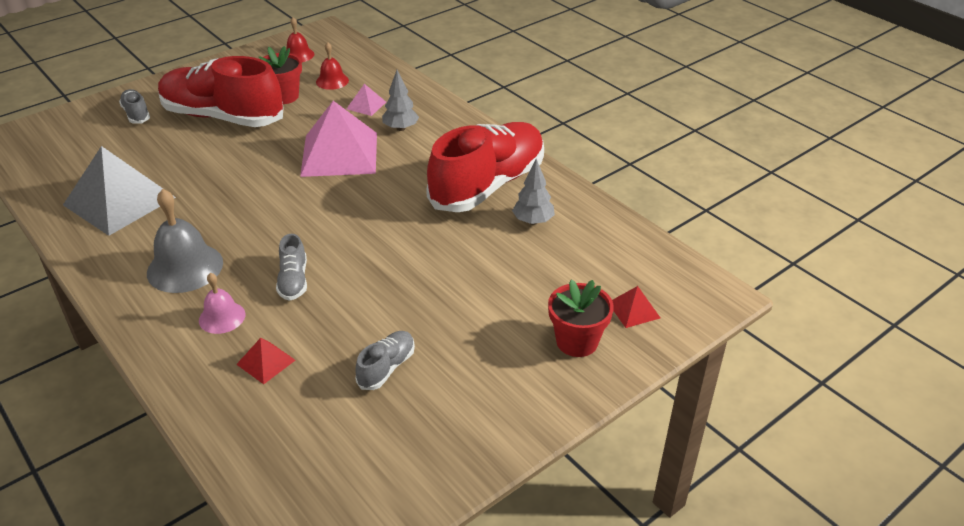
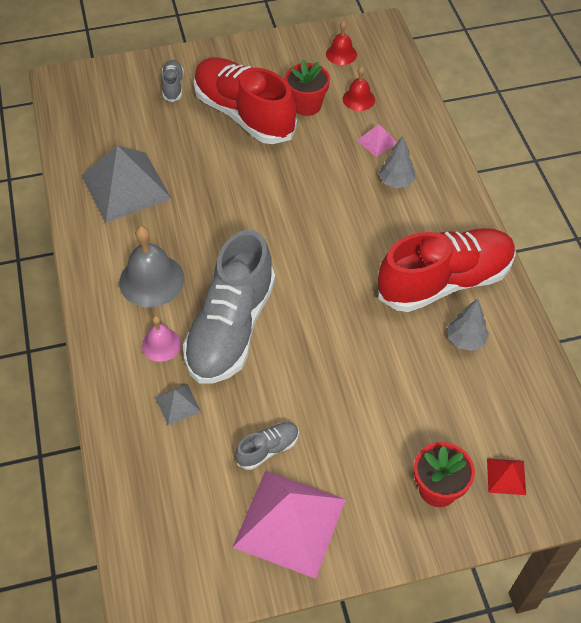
camera: 25 degrees right, 15 degrees up
red pyramid [236,338,295,384] -> grey pyramid [155,384,201,425]
grey shoe [276,234,307,301] -> grey shoe [183,230,275,384], size x2.37
pink pyramid [300,101,377,177] -> pink pyramid moved to [232,471,346,579]

